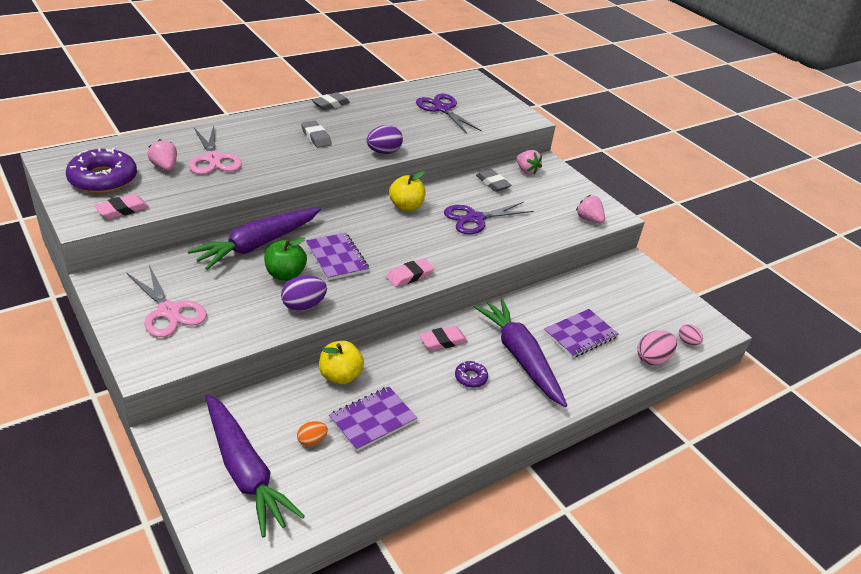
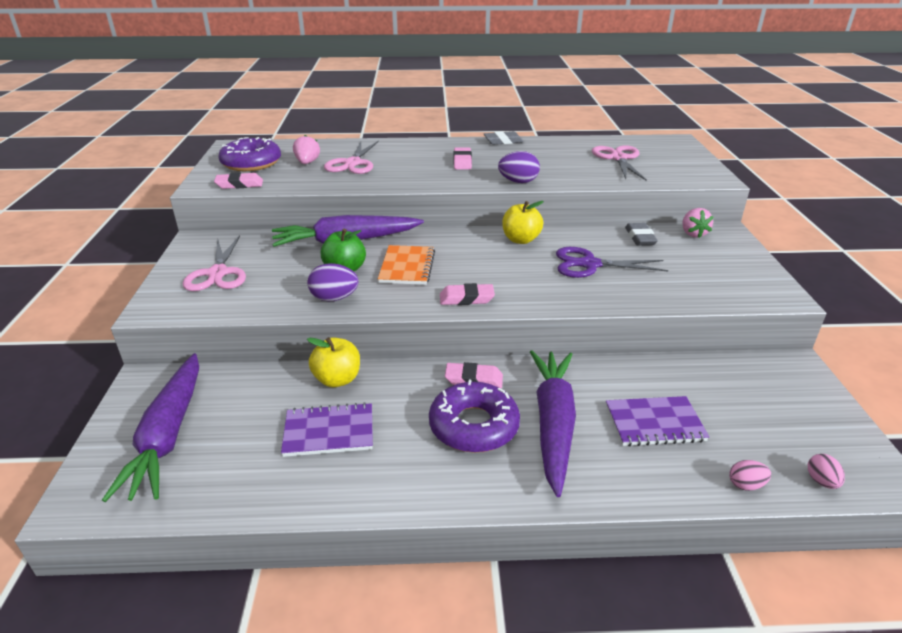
camera: 35 degrees right, 5 degrees down
orange egg [297,421,328,446] -> none
grey eraser [301,121,332,148] -> pink eraser [453,147,472,169]
purple notebook [306,233,369,280] -> orange notebook [378,245,435,285]
purple scissors [416,94,482,133] -> pink scissors [592,145,647,181]
purple donut [455,361,488,388] -> purple donut [429,380,520,453], size x2.14
pink strawberry [576,195,605,223] -> none
pink egg [637,331,677,365] -> pink egg [729,460,771,491], size x0.61

